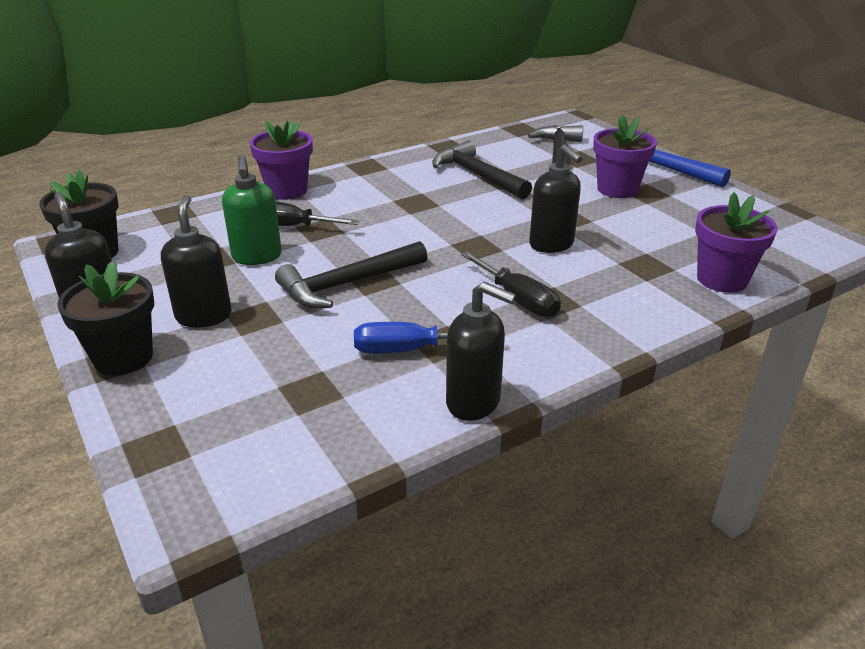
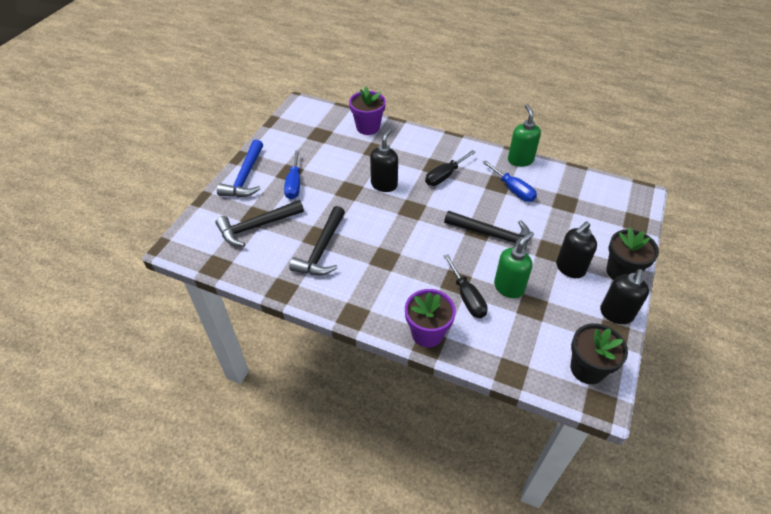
camera: 125 degrees left, 15 degrees up
black soap dispenser [446,281,516,421] -> green soap dispenser [508,104,541,167]
black screwdriver [461,252,561,317] -> black screwdriver turned 150 degrees counterclockwise [425,150,476,186]
purple flower pot [593,115,657,198] -> blue screwdriver [284,150,300,200]

